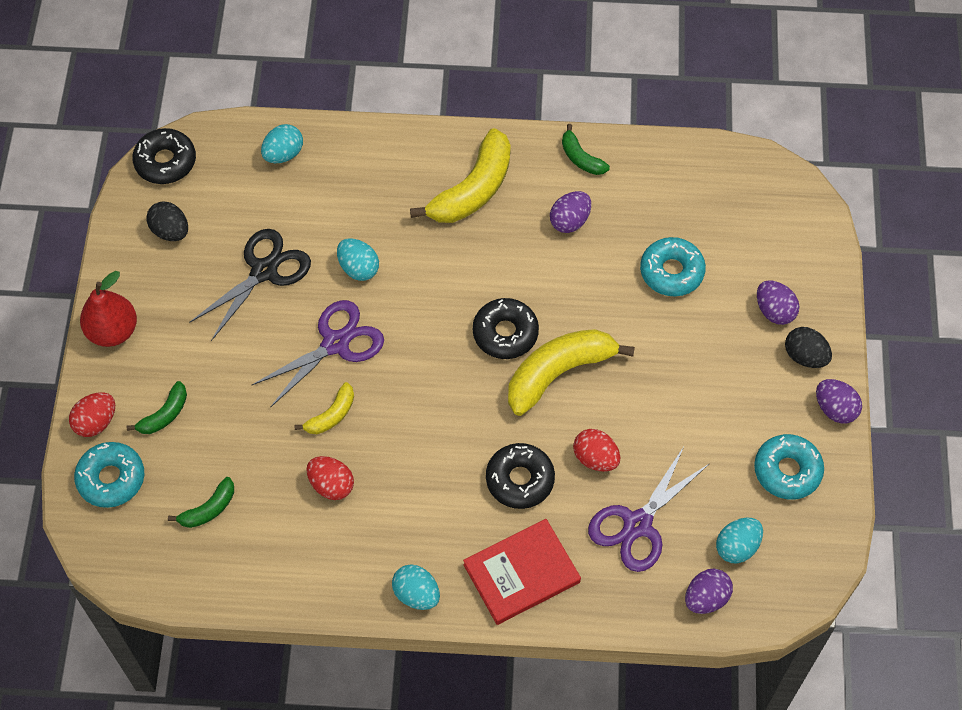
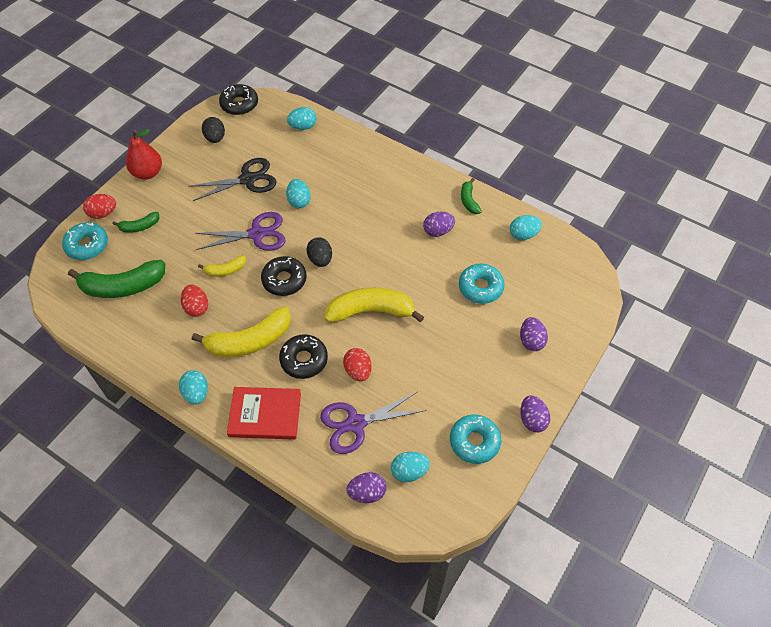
camera: 30 degrees right, 5 degrees down
green banana [168,477,234,528] -> green banana [68,260,165,298], size x1.96
yellow banana [410,128,511,223] -> yellow banana moved to [192,307,291,357]
black donut [473,298,539,359] -> black donut moved to [261,256,307,296]
black egg [785,327,832,368] -> black egg moved to [307,237,332,267]
none -> turquoise egg [510,215,542,240]

